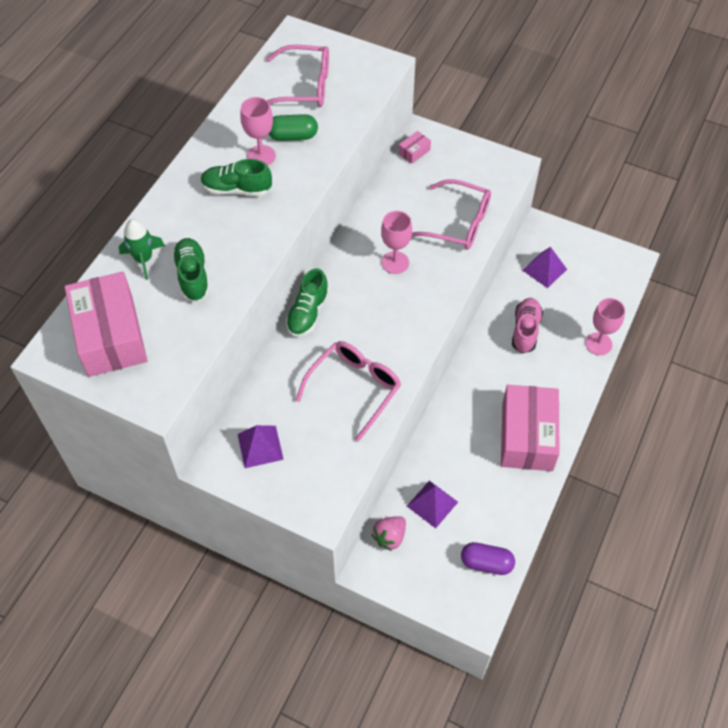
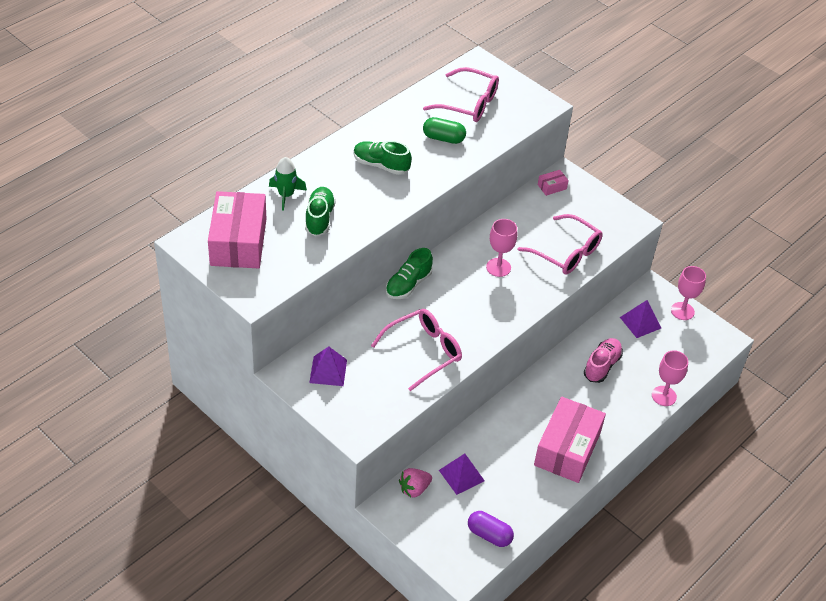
camera: 15 degrees right, 10 degrees down
pink goblet [240,97,276,166] -> pink goblet moved to [671,266,706,320]

